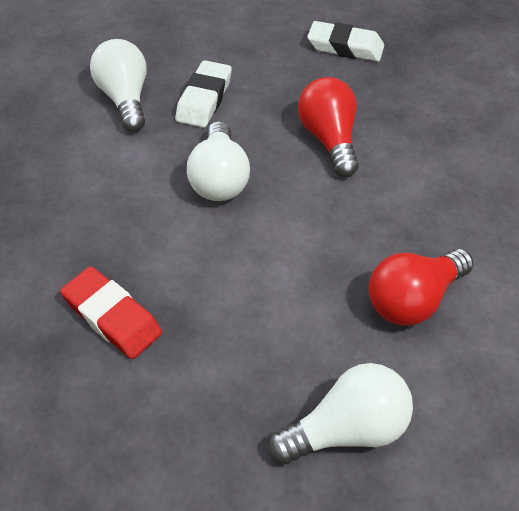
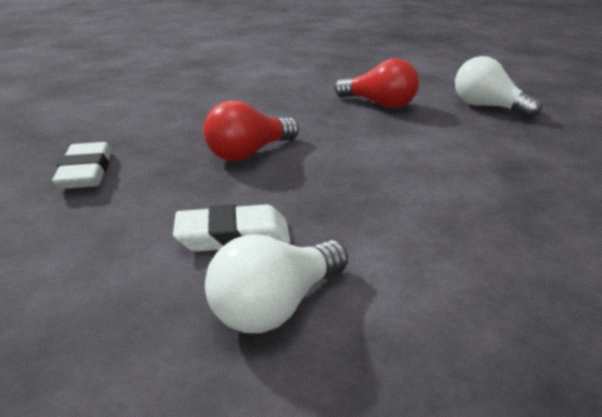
camera: 115 degrees left, 20 degrees down
red eraser [60,266,162,359] -> none
white light bulb [187,121,250,201] -> none

